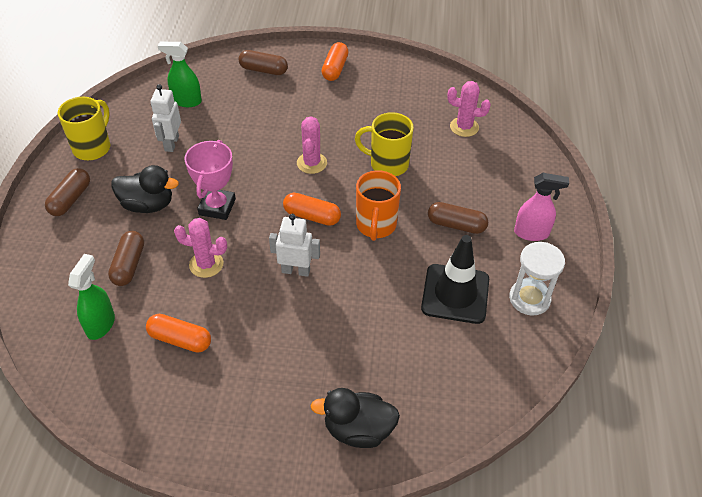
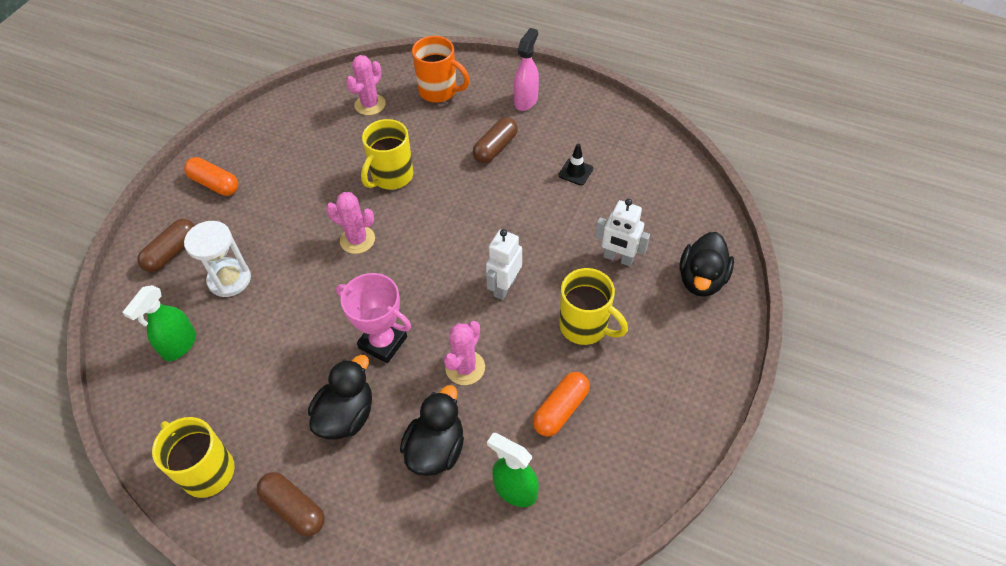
camera: 70 degrees left, 5 degrees up
brown capsule [108,231,144,286] -> black duck [400,385,464,476]
white robot [150,84,181,152] -> white robot moved to [595,199,650,266]
orange capsule [283,193,341,226] -> none
orange mug [356,170,401,241] -> orange mug moved to [412,36,470,103]
black traffic cone [421,235,489,324] -> black traffic cone [558,144,593,186], size x0.47
white hourglass [509,242,565,316] -> white hourglass moved to [184,221,251,297]
none -> yellow mug [559,268,628,345]

